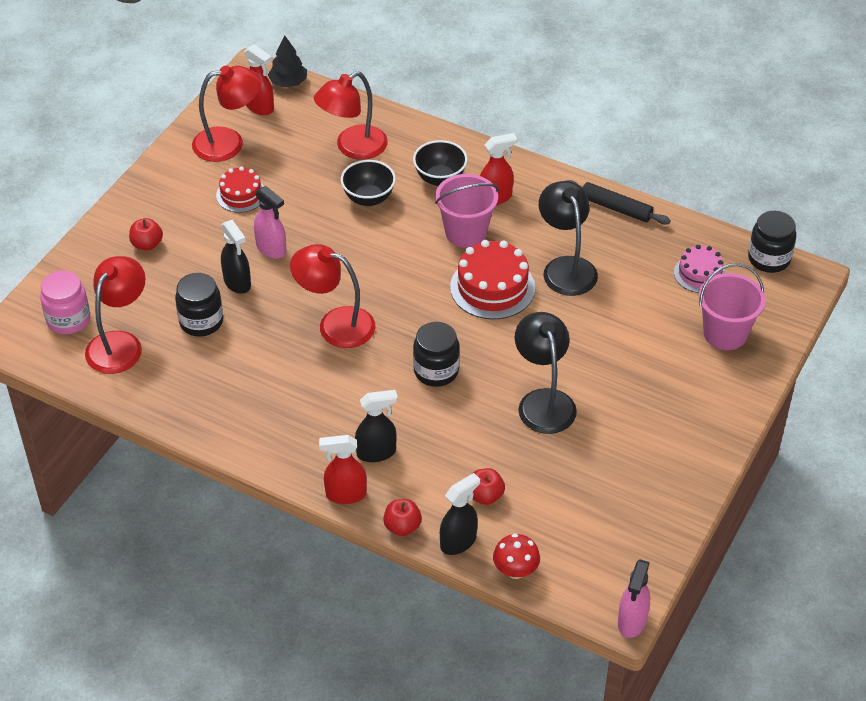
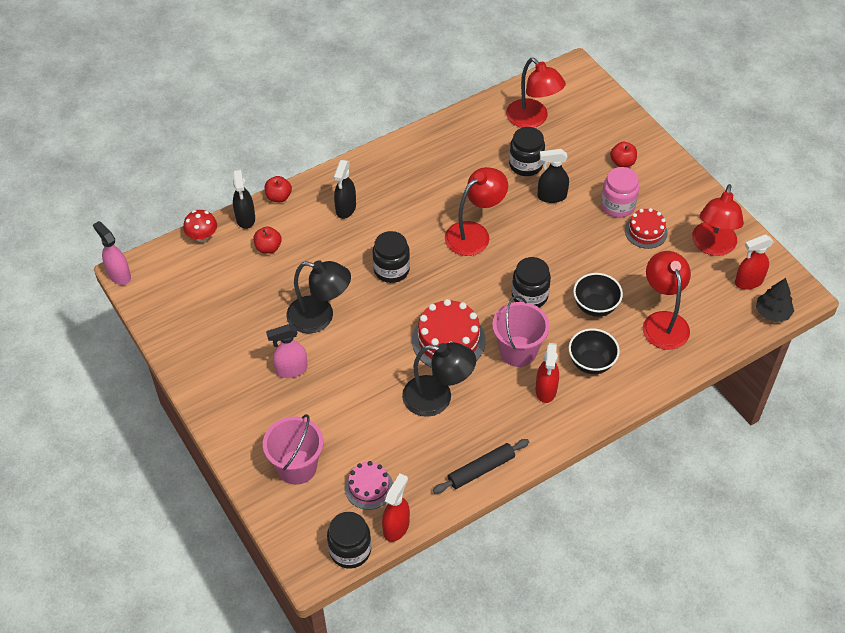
camera: 120 degrees right, 5 degrees up
pink jar [40,271,90,334] -> pink jar moved to [601,167,639,217]
pink spray bottle [254,186,286,259] -> pink spray bottle moved to [266,324,308,378]
red spray bottle [319,435,367,504] -> red spray bottle moved to [382,473,410,542]
none -> black jar [512,257,551,307]

